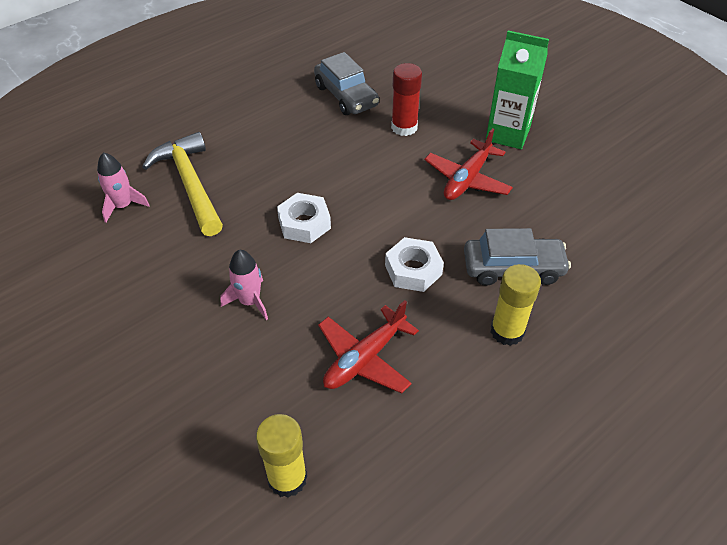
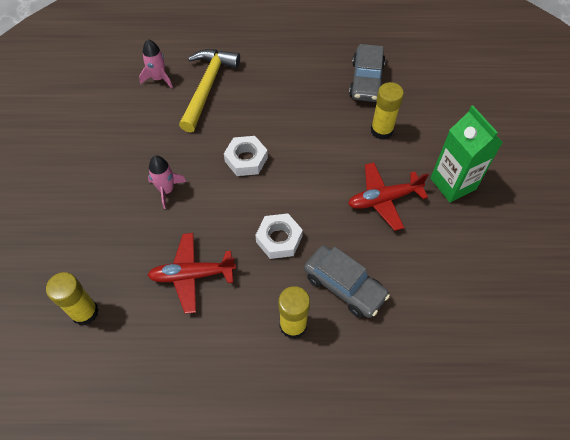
camera: 40 degrees right, 10 degrees up
red glue stick [391,63,422,136] -> yellow glue stick [371,82,404,140]

